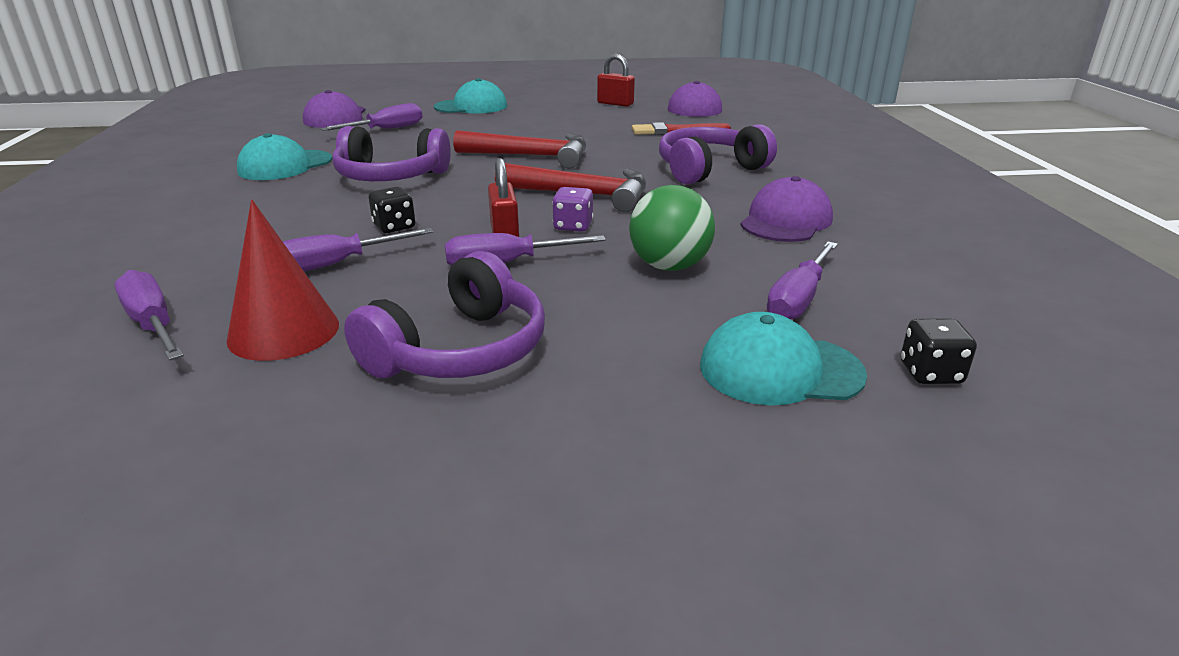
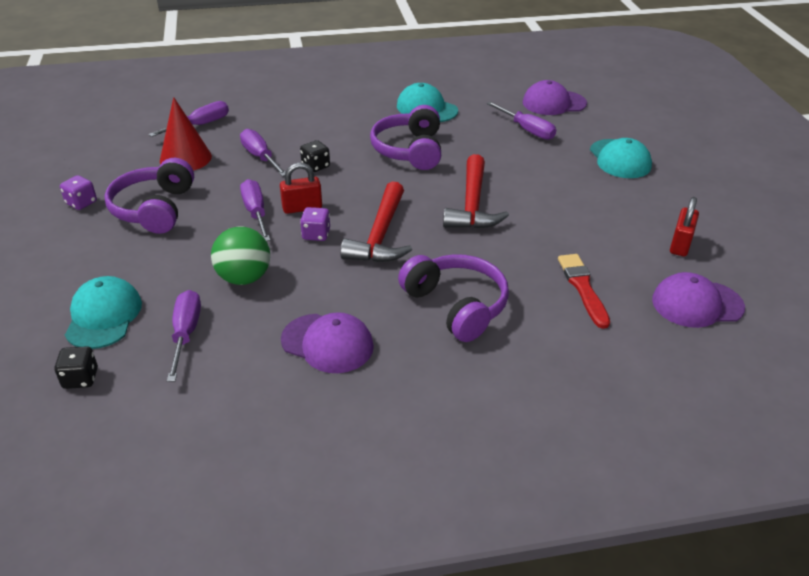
camera: 85 degrees right, 10 degrees up
purple headphones [344,251,545,378] -> purple headphones turned 60 degrees clockwise [104,158,194,234]
purple screwdriver [767,242,838,319] -> purple screwdriver turned 60 degrees clockwise [167,290,201,382]
none -> purple dice [60,175,97,210]

